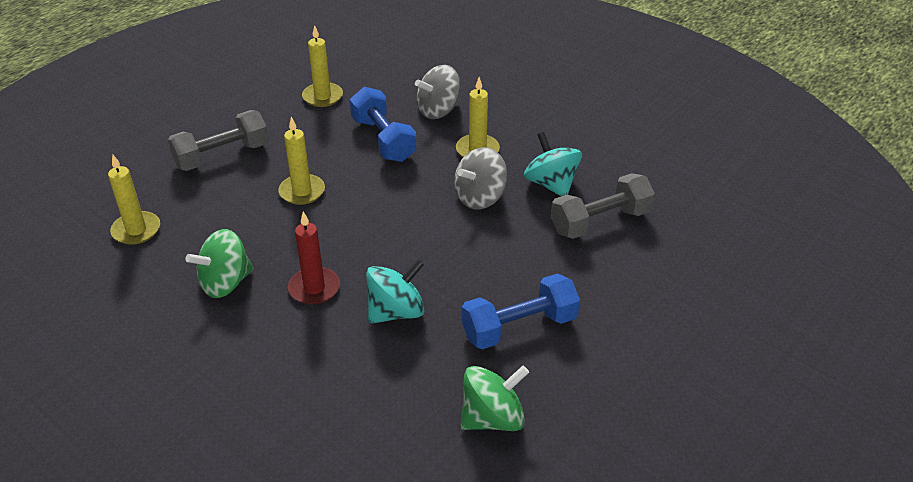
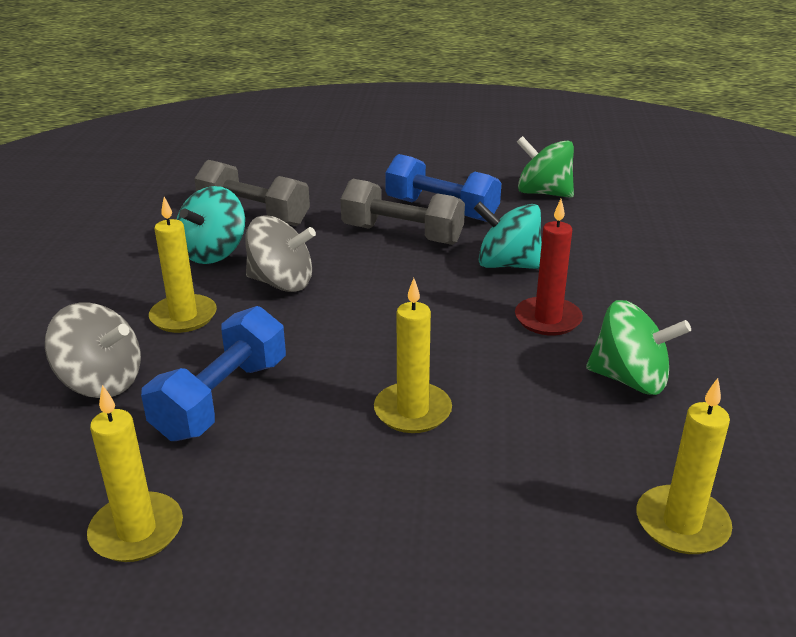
camera: 125 degrees left, 10 degrees down
grey dumbbell [168,110,269,171] -> grey dumbbell moved to [340,179,465,245]

